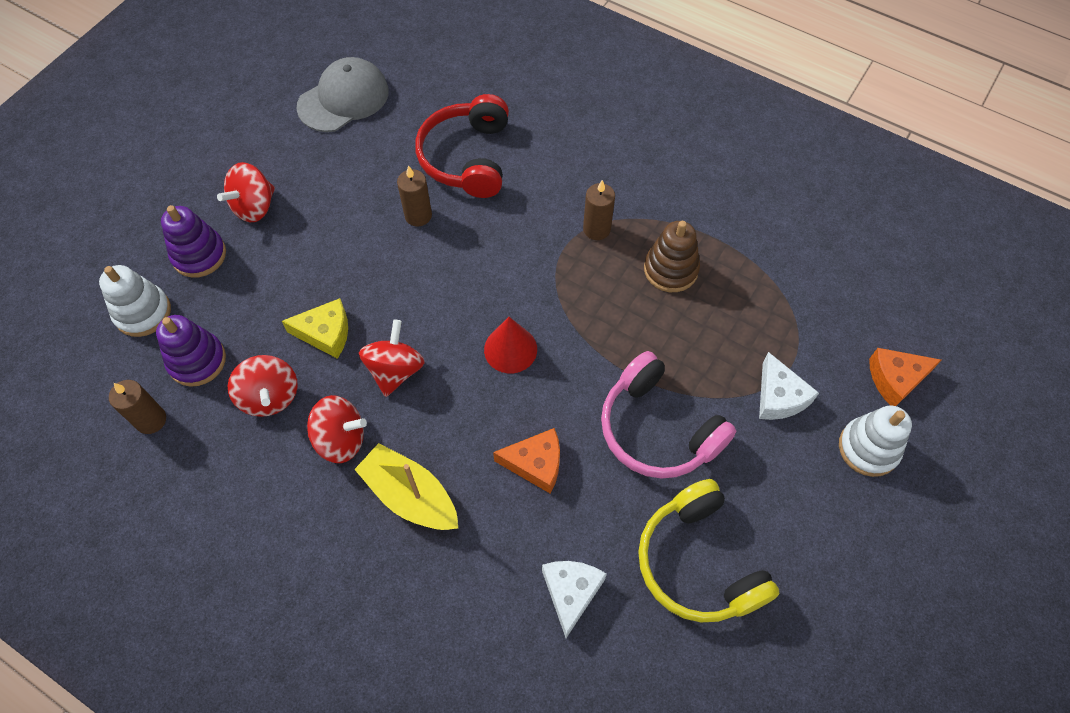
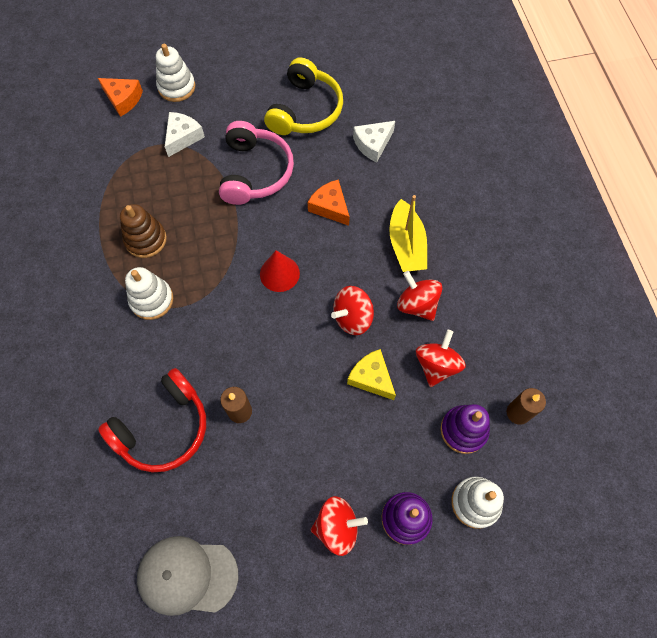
camera: 135 degrees left, 5 degrees up
brown candle [583,180,615,240] -> white stacking toy [125,267,173,320]

